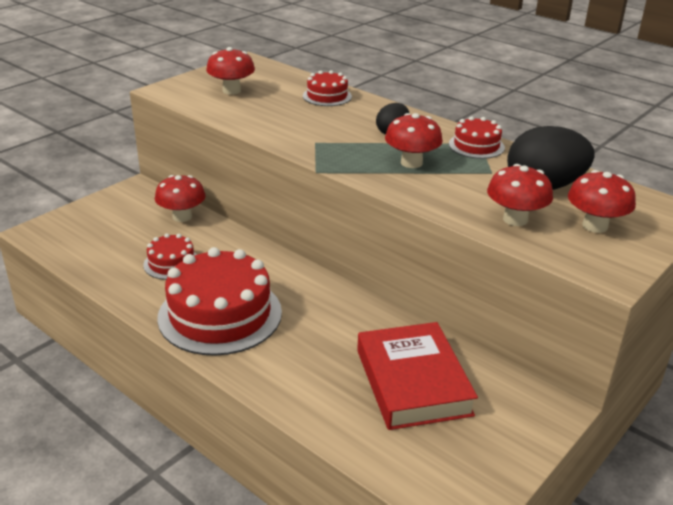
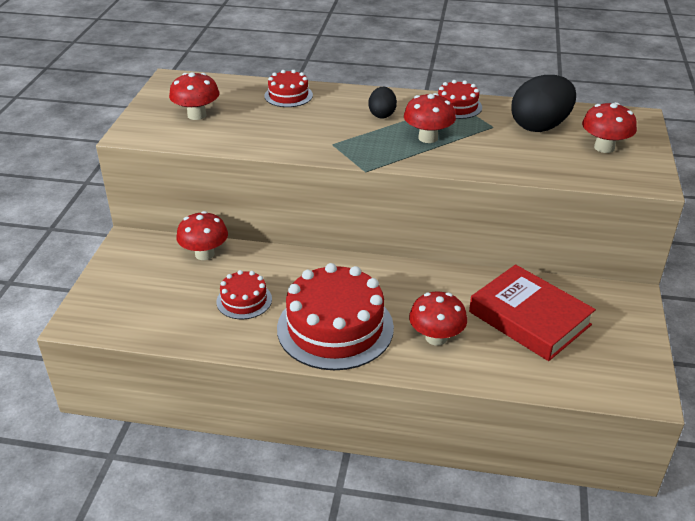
camera: 30 degrees left, 5 degrees up
red mushroom [487,164,553,226] -> red mushroom moved to [409,291,467,346]

